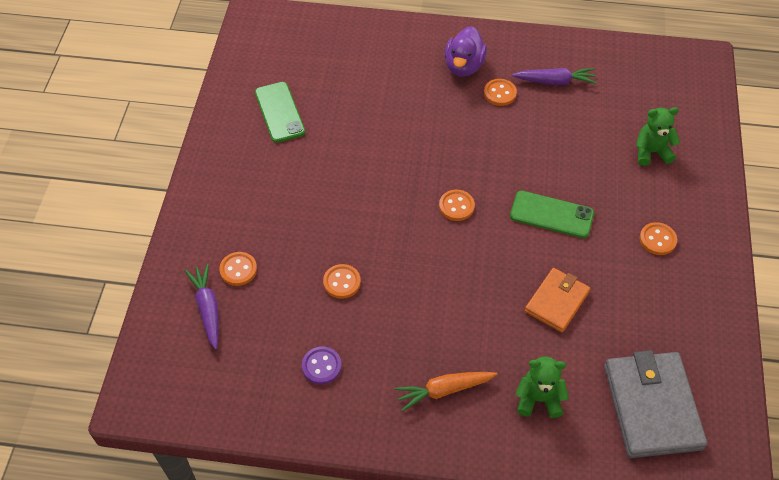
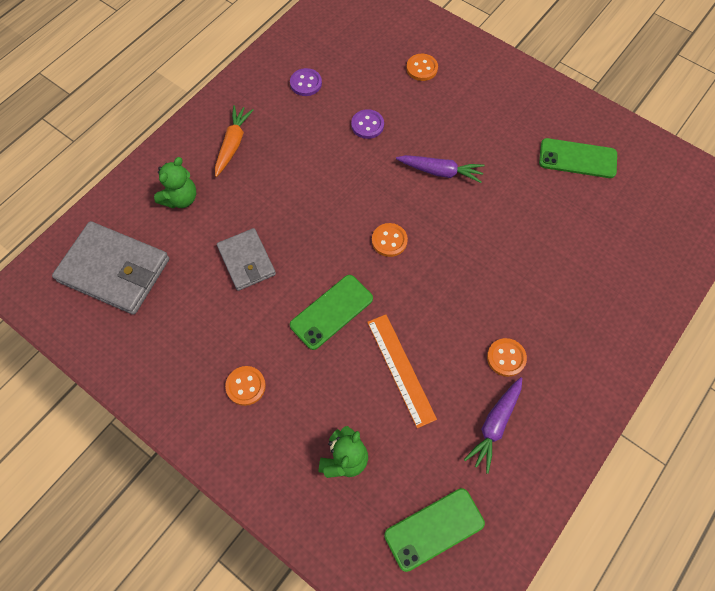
camera: 120 degrees right, 10 degrees up
purple carrot [185,264,219,350] -> purple carrot moved to [396,155,485,183]
orange button [323,264,361,299] -> purple button [351,109,384,139]
purple duck [445,26,487,77] -> none
orange wallet [525,268,590,333] -> grey wallet [217,228,276,291]
none -> orange ruler [367,314,437,428]
none -> green phone [384,488,485,572]

